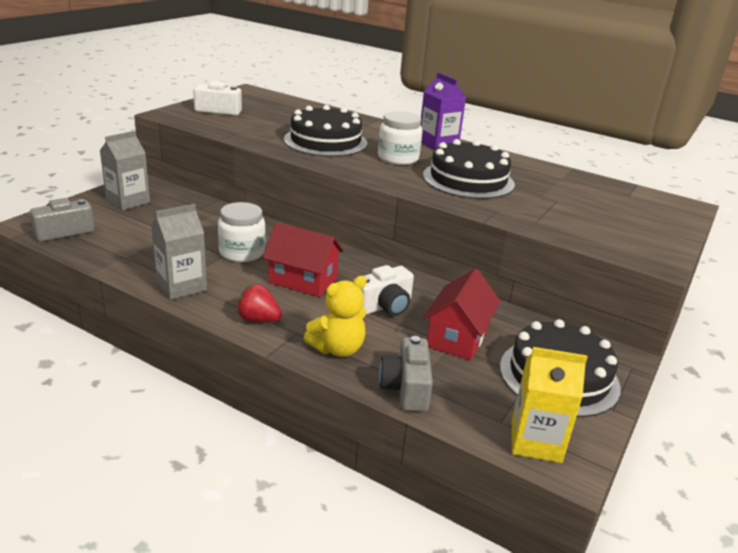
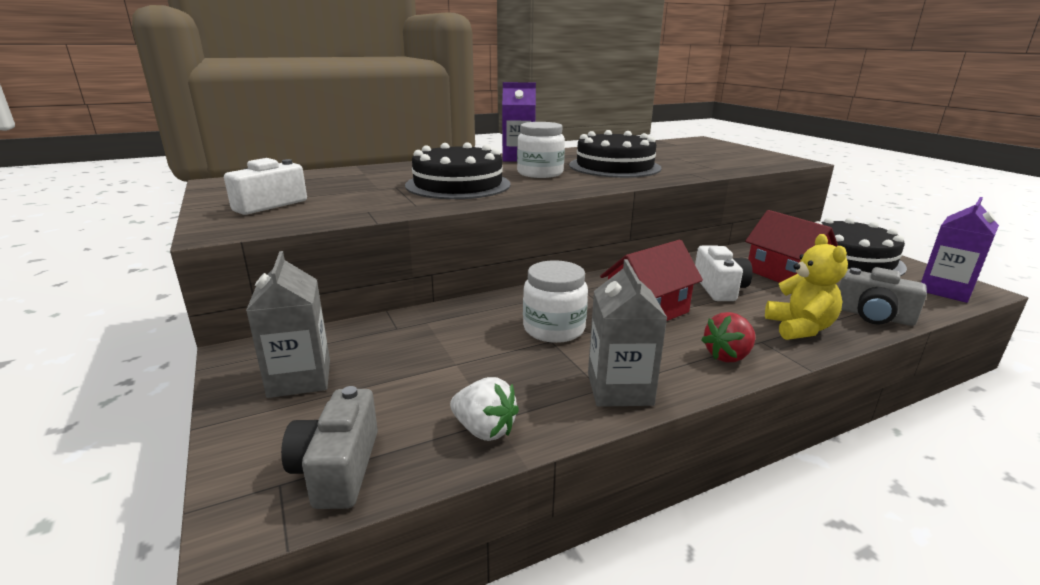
camera: 55 degrees left, 5 degrees down
yellow carton [512,347,587,463] -> purple carton [921,197,999,303]
none -> white strawberry [450,377,519,441]

